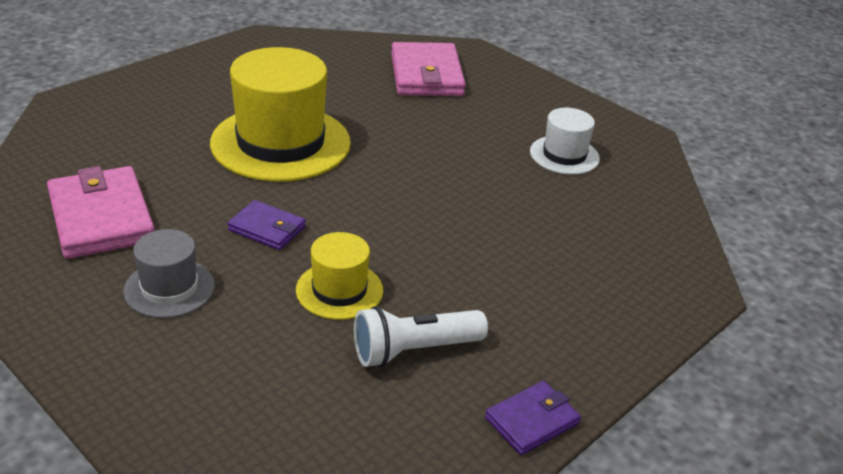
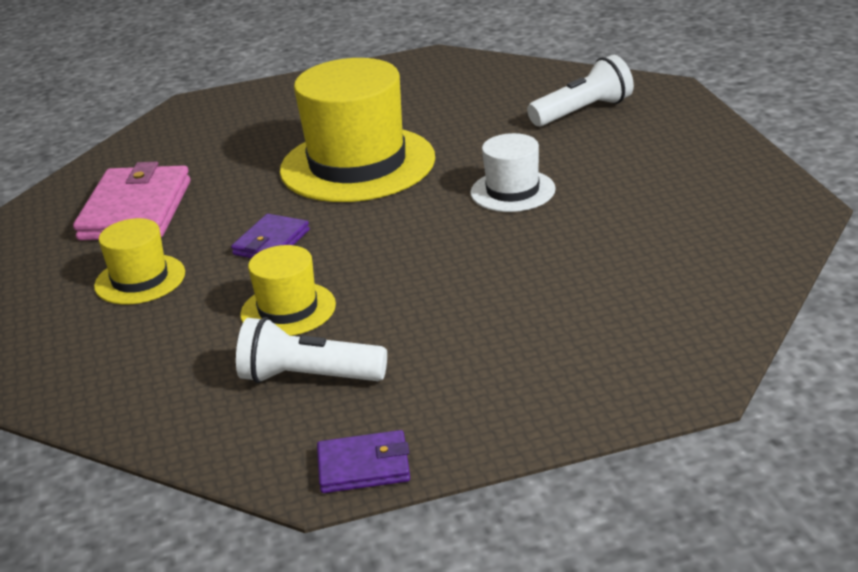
camera: 35 degrees right, 5 degrees down
grey hat [123,229,215,318] -> yellow hat [94,218,185,304]
purple wallet [227,200,306,250] -> purple wallet turned 60 degrees clockwise [231,214,310,258]
pink wallet [391,42,466,96] -> white flashlight [527,55,634,126]
white hat [530,108,600,175] -> white hat moved to [470,133,556,212]

